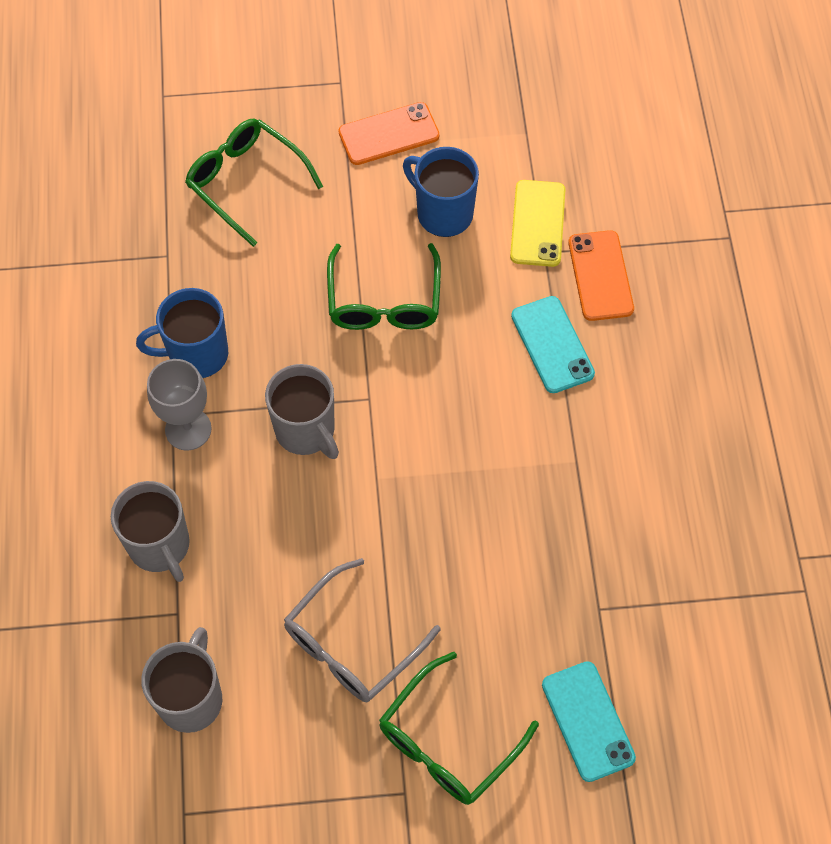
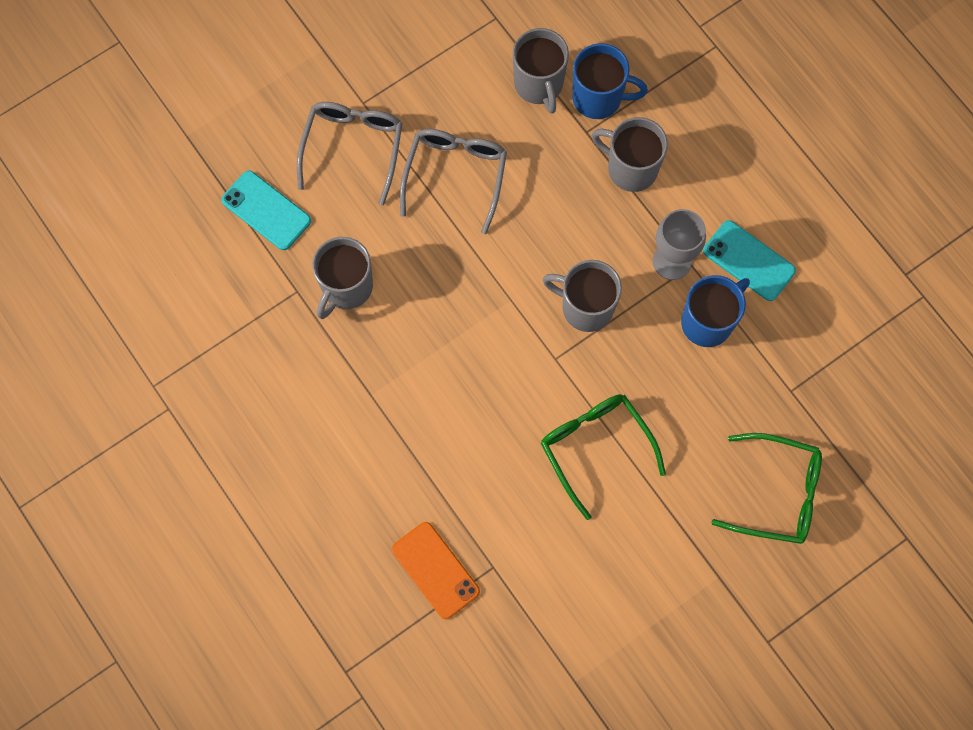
camera: 150 degrees right, 10 degrees up
orange phone [338,102,440,165] -> none
green glasses [379,652,539,805] -> grey glasses [297,102,403,205]
blue mug [403,147,479,237] -> blue mug moved to [572,43,648,119]
yellow phone [510,180,566,267] -> none
turquoise phone [511,296,595,393] -> turquoise phone moved to [703,220,796,301]
none -> grey mug [312,237,373,319]

